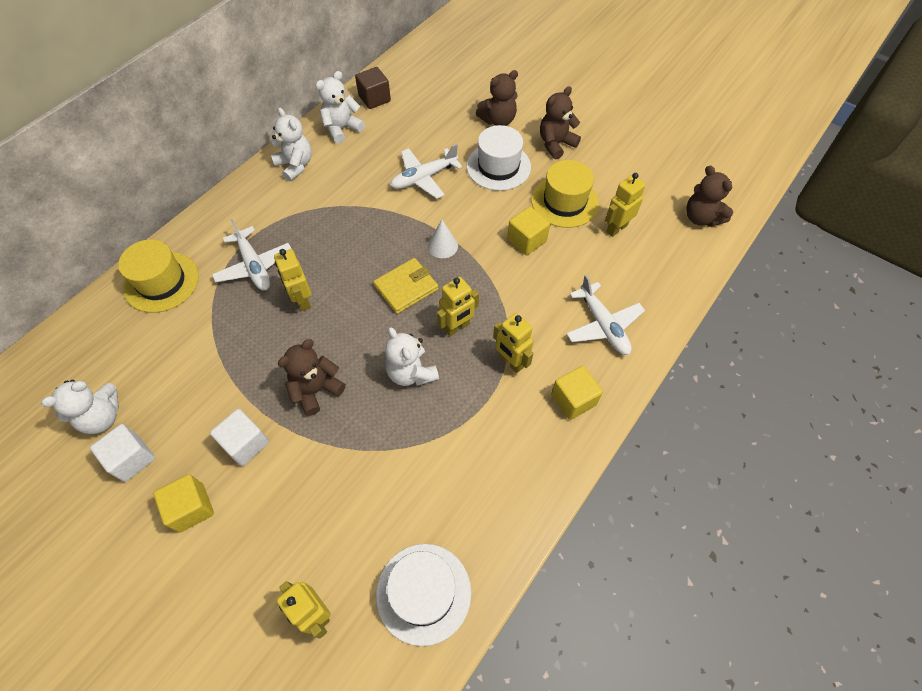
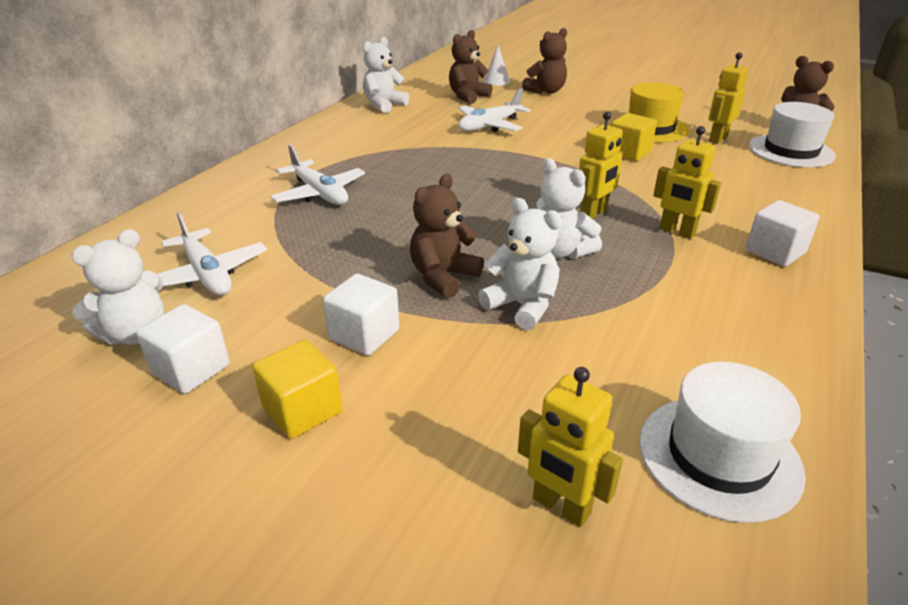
camera: 10 degrees left, 25 degrees down
yellow hat [118,239,199,313] -> none
white teddy bear [271,107,312,182] -> white teddy bear moved to [478,198,562,330]
yellow robot [274,249,312,311] -> none
brown cube [355,67,391,109] -> none
yellow wallet [373,258,438,314] -> none
white cone [428,220,458,258] -> white cone moved to [483,45,510,86]
white hat [466,125,531,191] -> white hat moved to [749,102,836,168]
brown teddy bear [540,86,581,159] -> brown teddy bear moved to [449,30,492,104]
yellow cube [551,366,603,420] -> white cube [746,200,820,267]
white plane [566,275,645,355] -> white plane moved to [157,211,267,295]

